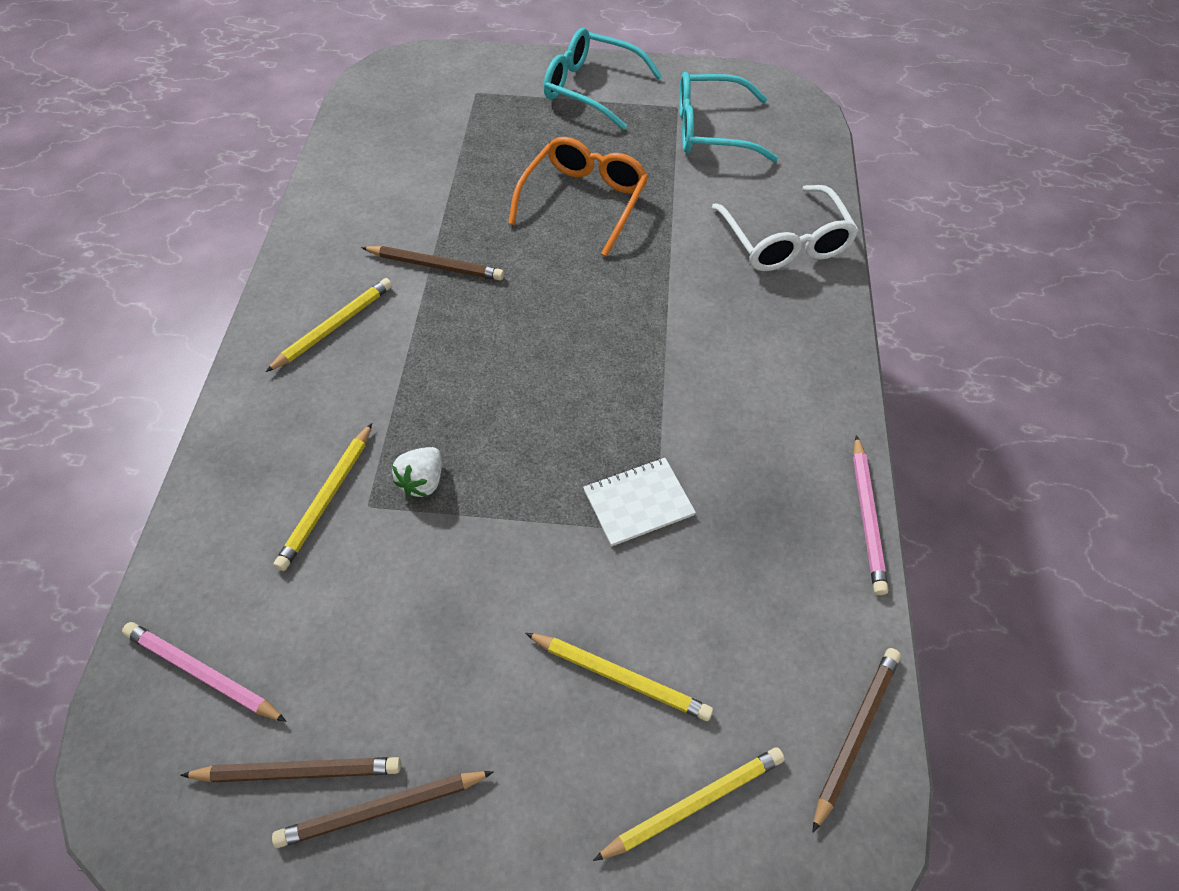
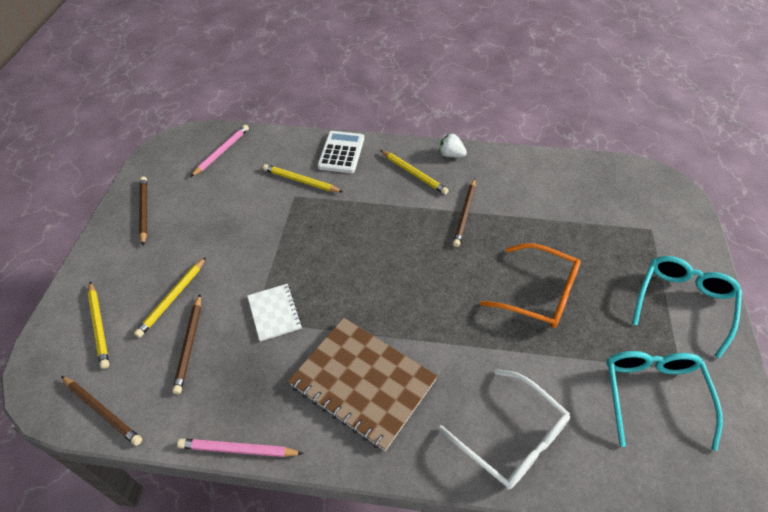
camera: 95 degrees right, 5 degrees down
brown pencil [180,757,401,782] -> brown pencil moved to [172,294,201,394]
white strawberry [392,447,442,497] -> white strawberry moved to [439,134,467,157]
white glasses [712,185,859,271] -> white glasses turned 120 degrees counterclockwise [438,369,570,490]
none -> brown notebook [288,318,437,451]
none -> white calculator [318,131,364,173]

